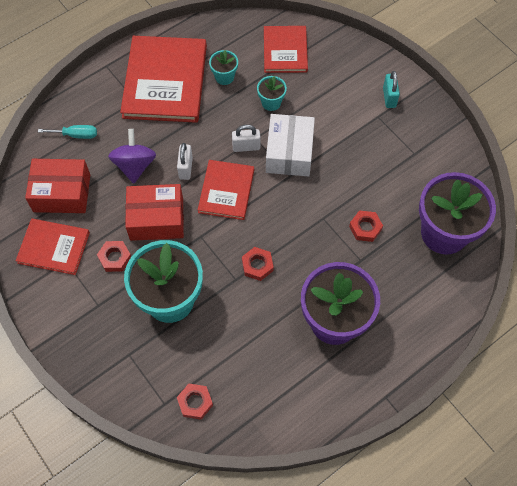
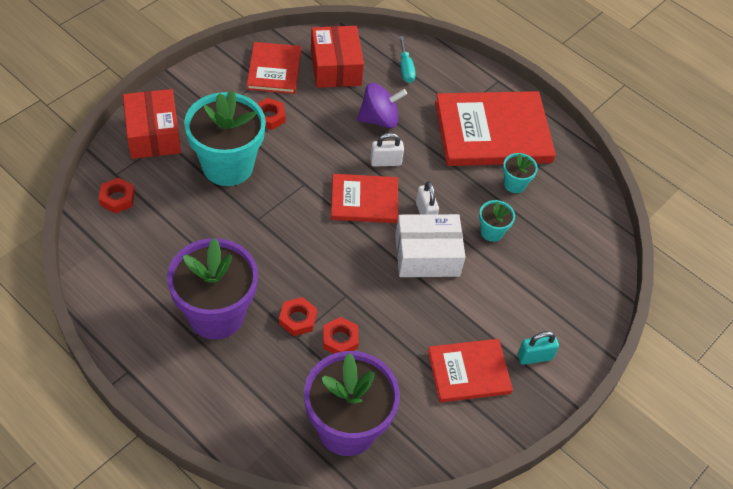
camera: 75 degrees right, 10 degrees down
red box [125,184,184,241] -> red box moved to [123,89,181,159]
red nut [242,247,274,281] -> red nut moved to [279,297,317,336]
red book [264,26,308,73] -> red book moved to [428,339,513,403]

